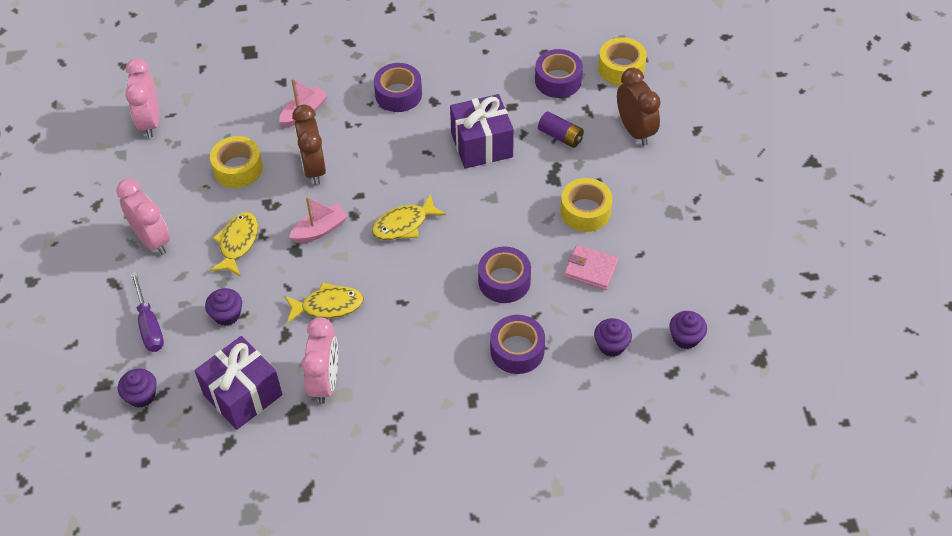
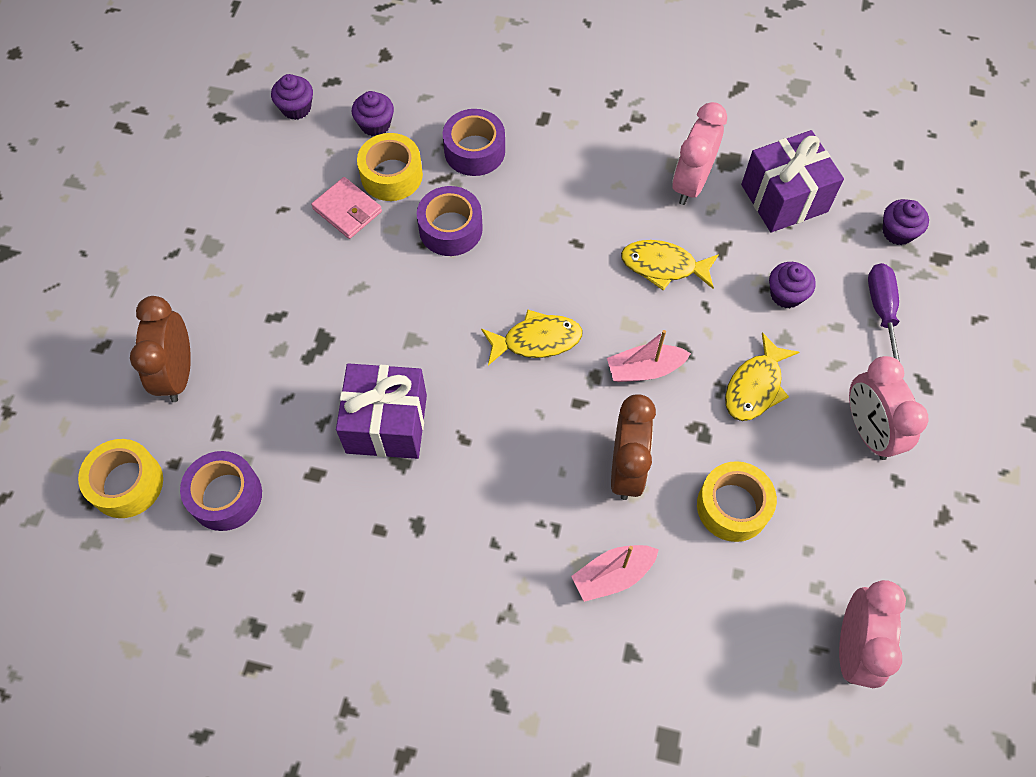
camera: 160 degrees left, 10 degrees up
purple tape [374,63,422,112] -> none
purple battery [538,111,584,148] -> none
yellow tape [561,178,613,232] -> yellow tape moved to [357,133,423,201]

